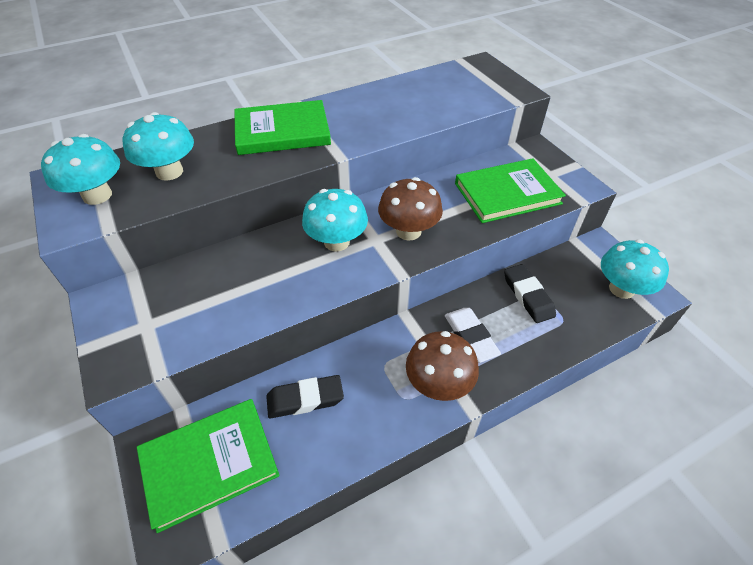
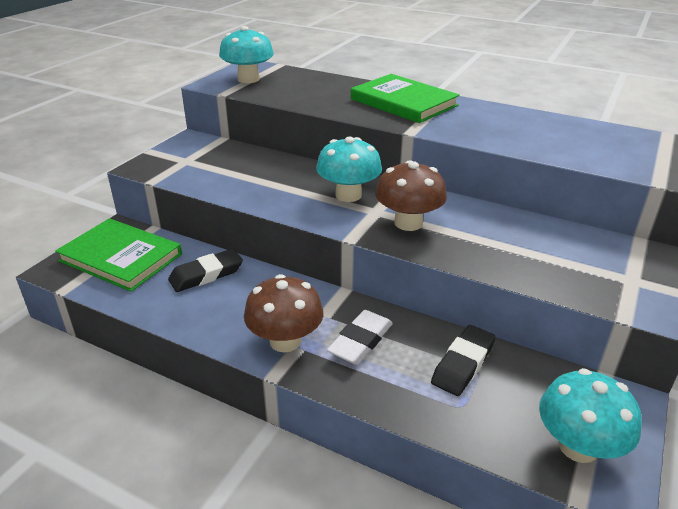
camera: 55 degrees right, 15 degrees down
turquoise mushroom [122,112,194,181] -> none
black eraser [266,375,344,419] -> black eraser turned 75 degrees counterclockwise [168,249,243,292]
green book [455,158,566,223] -> none

